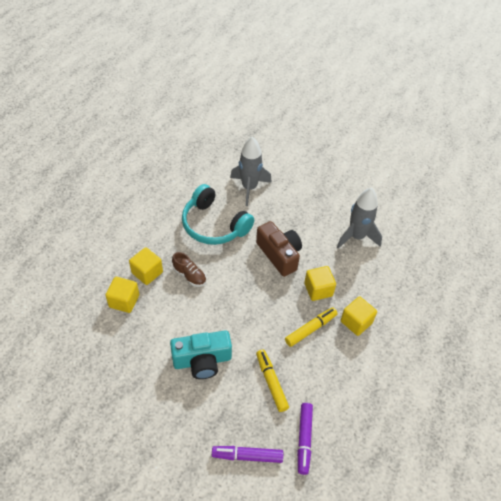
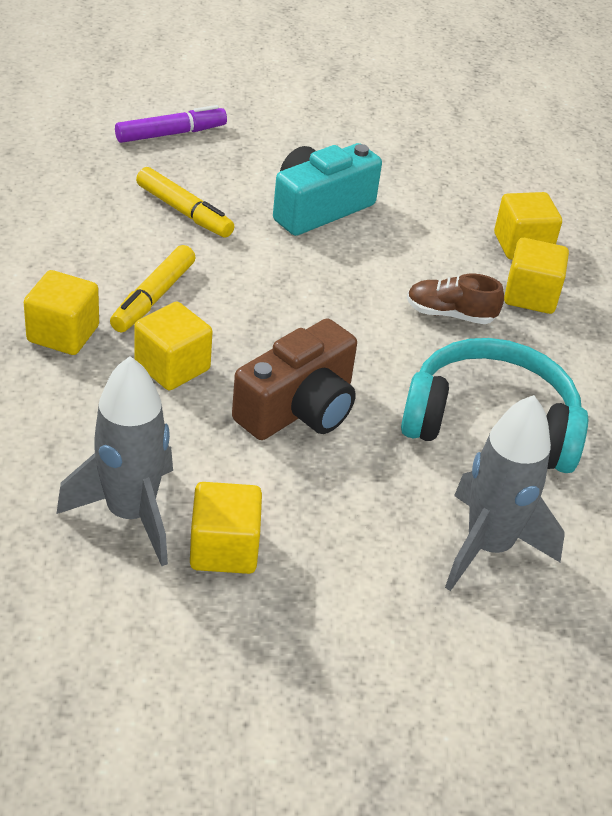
camera: 150 degrees right, 10 degrees down
brown camera [256,221,302,277] -> brown camera turned 75 degrees counterclockwise [232,318,357,440]
purple marker [298,403,313,475] -> none
none -> yellow cube [190,482,262,574]

